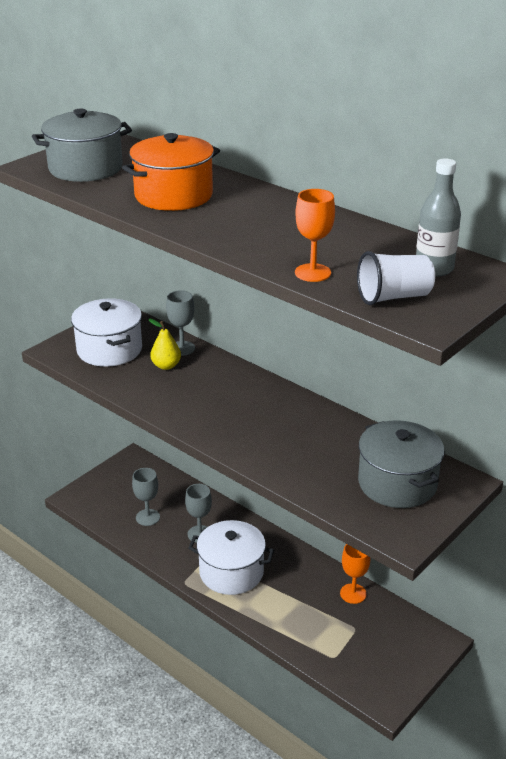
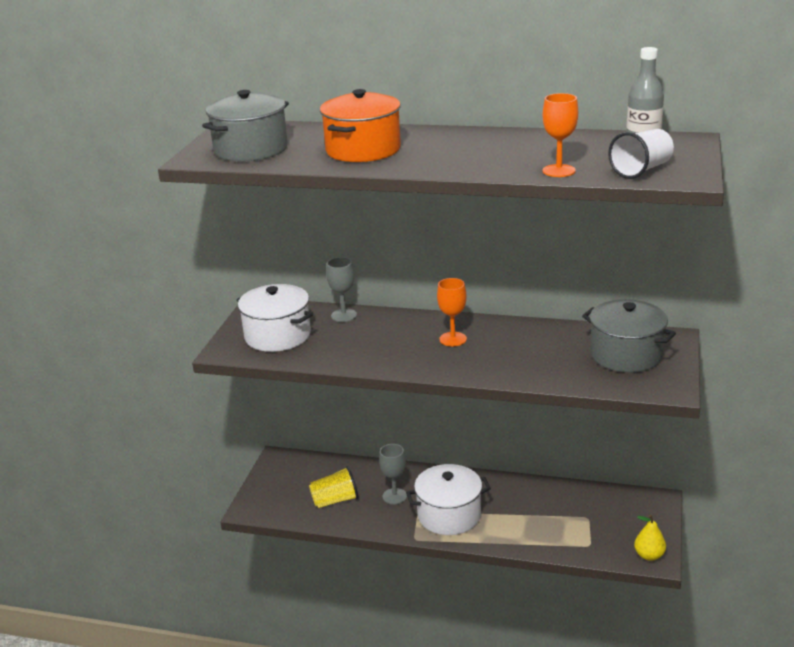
camera: 25 degrees left, 5 degrees down
grey goblet [132,468,160,526] -> yellow cup [309,466,358,508]
yellow pear [149,318,181,370] -> yellow pear moved to [634,514,666,561]
orange goblet [340,544,371,604] -> orange goblet moved to [437,278,467,346]

